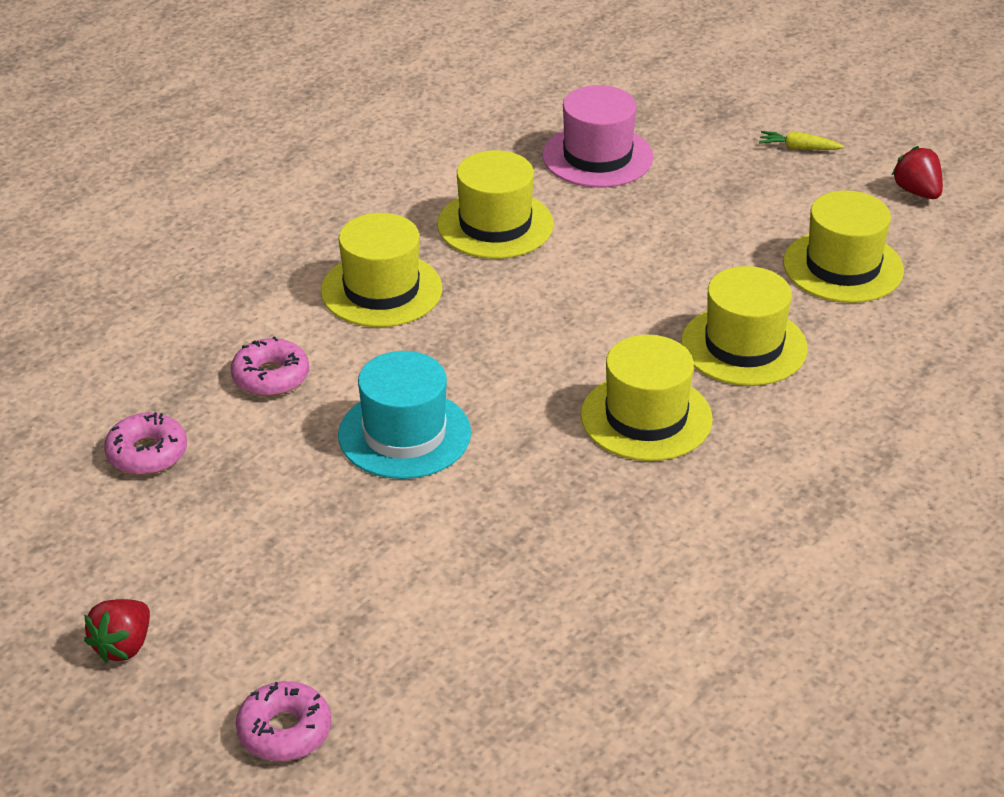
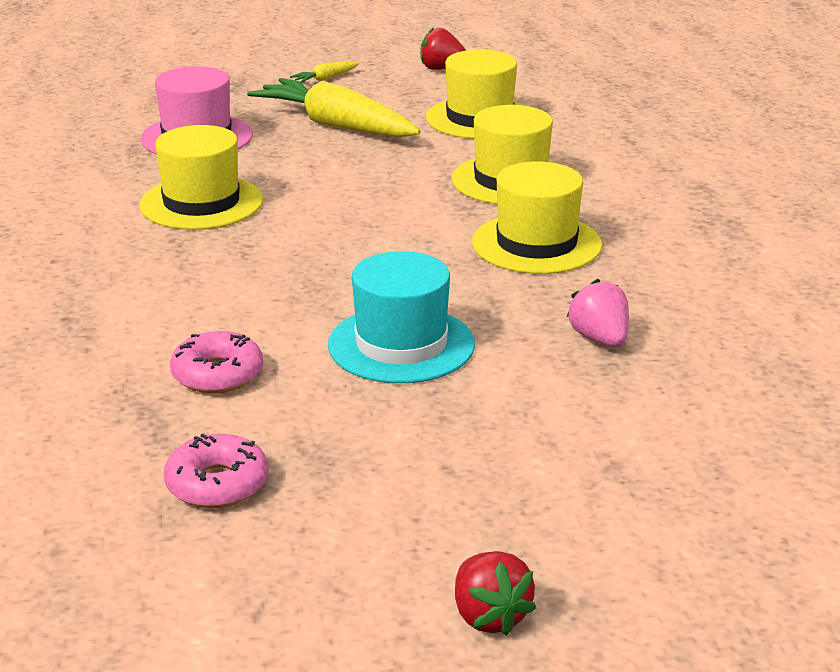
camera: 50 degrees left, 10 degrees down
pink donut [236,681,331,761] -> none
yellow hat [321,213,442,327] -> none
none -> yellow carrot [247,78,421,137]
none -> pink strawberry [567,279,629,347]

